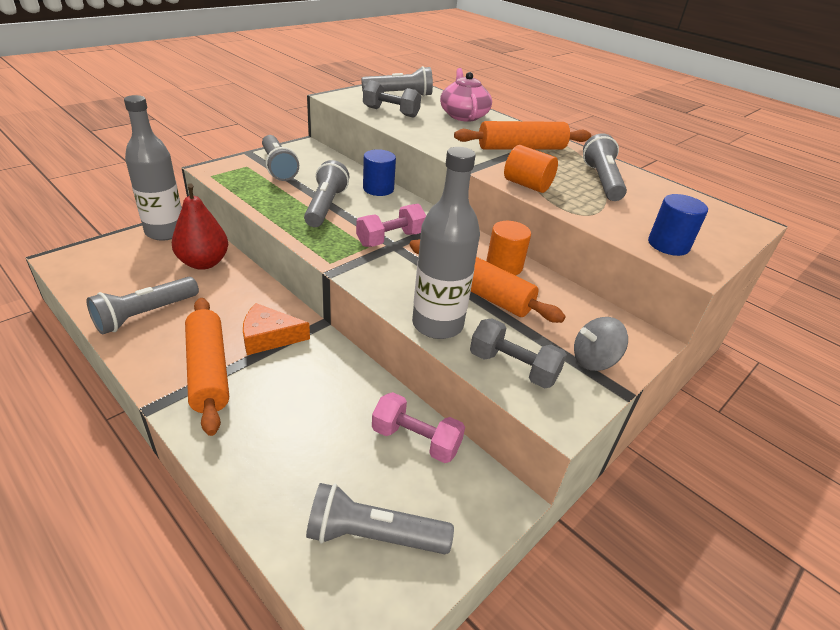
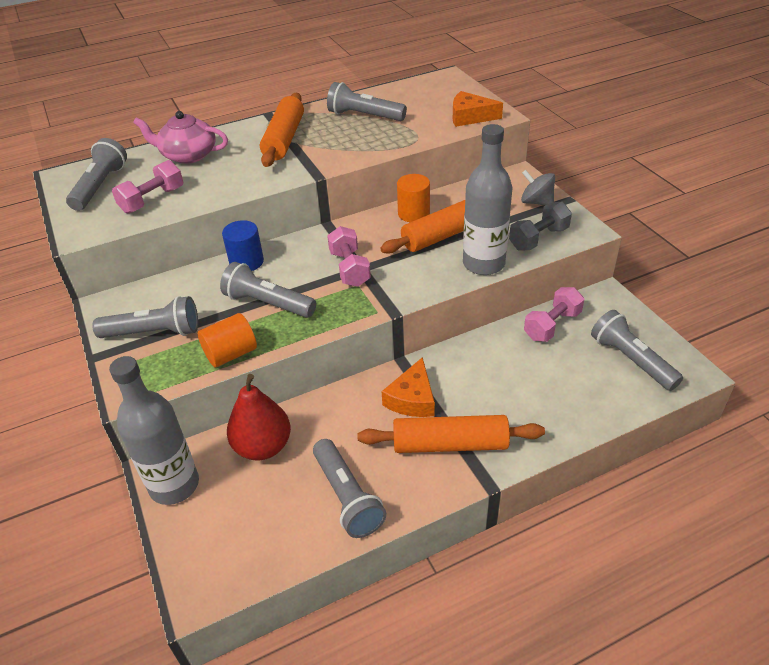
camera: 65 degrees left, 5 degrees up
grey flashlight [306,483,454,554] -> grey flashlight turned 120 degrees clockwise [591,310,683,391]
grey dumbbell [363,80,421,118] -> pink dumbbell [112,160,183,214]
orange cylinder [504,145,558,193] -> orange cylinder moved to [198,313,257,367]
grey spinning top [574,317,628,371] -> grey spinning top turned 120 degrees clockwise [521,170,555,205]
blue cylinder [648,194,708,256] -> orange cheese [453,91,503,127]

